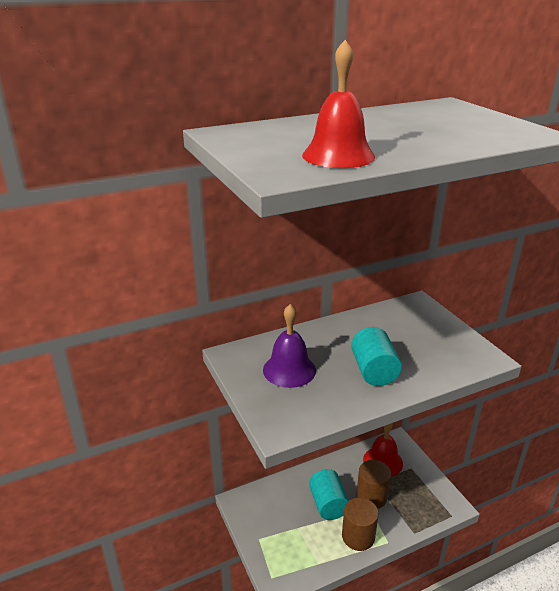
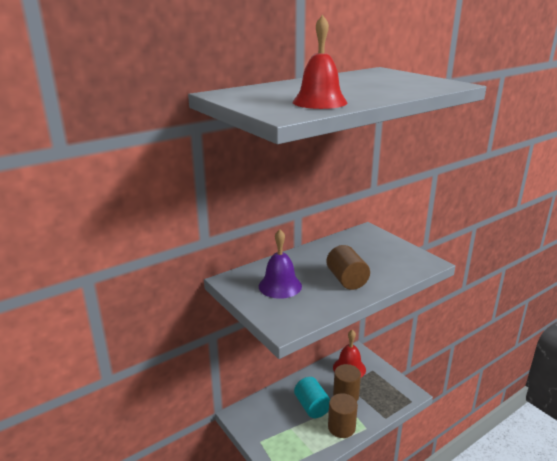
camera: 10 degrees left, 5 degrees down
turquoise cylinder [351,327,402,386] -> brown cylinder [327,245,370,290]

